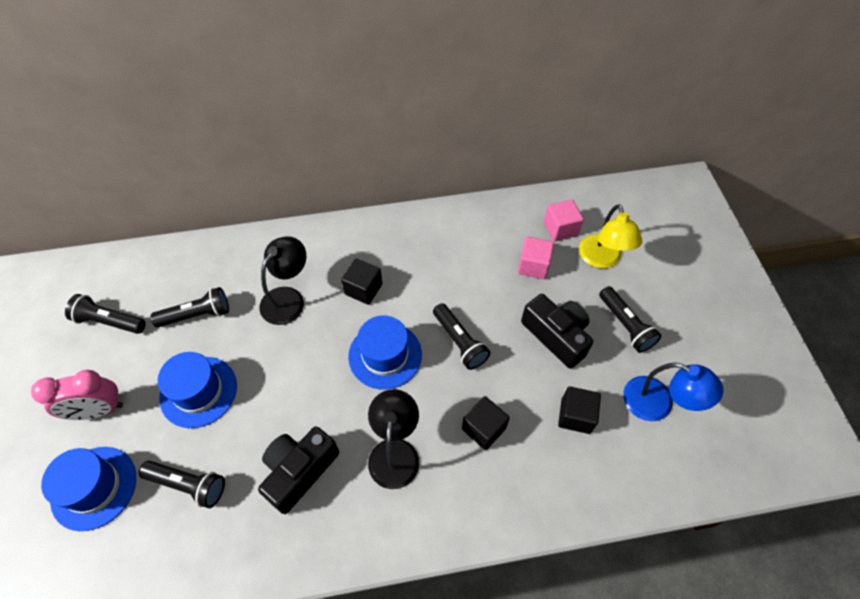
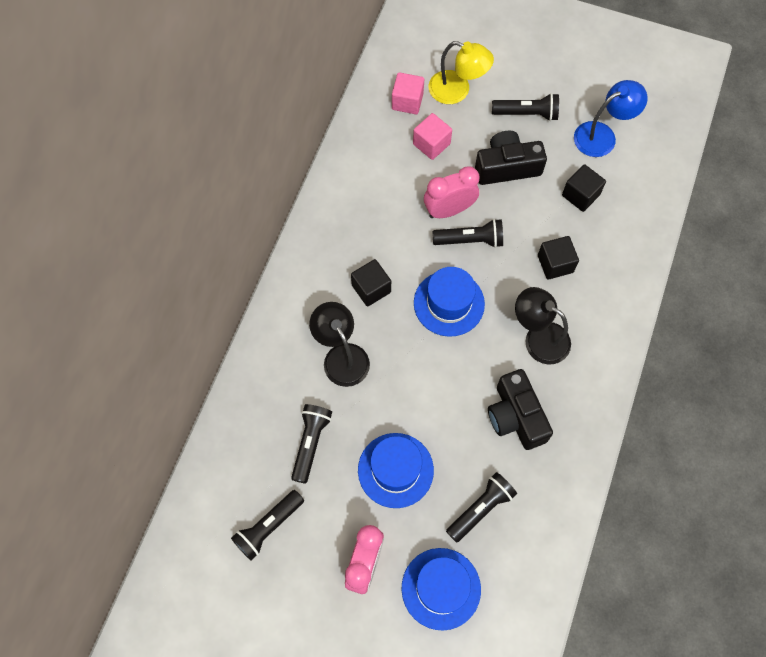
camera: 60 degrees left, 10 degrees up
none -> pink clock [424,166,479,218]

